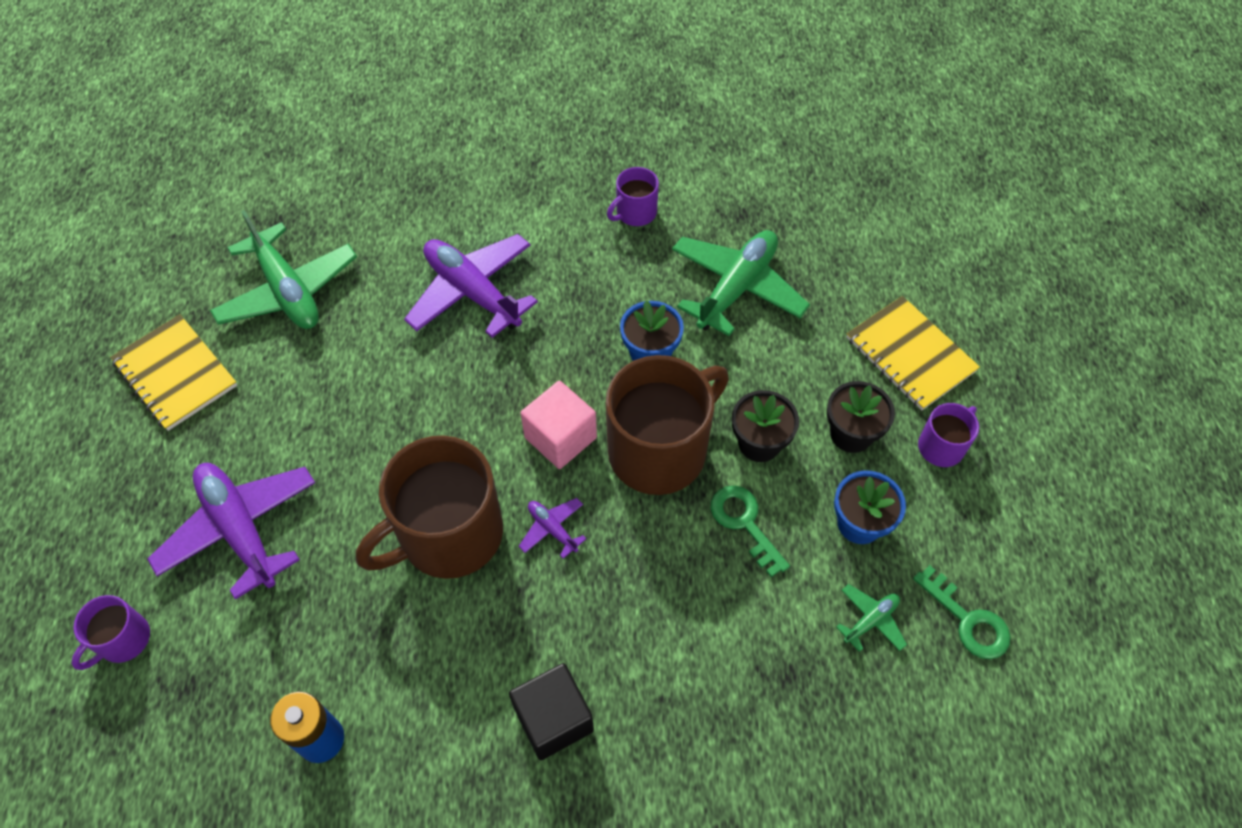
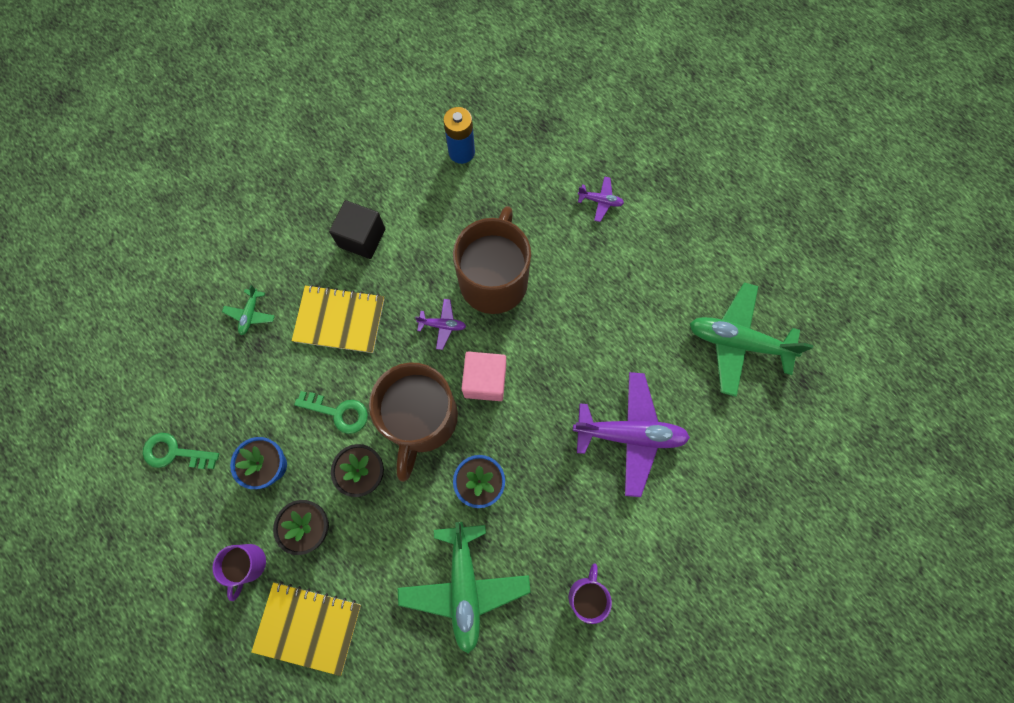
camera: 140 degrees right, 15 degrees up
purple mug [72,595,150,670] -> none
yellow notebook [110,314,237,431] -> yellow notebook moved to [292,285,384,353]
purple plane [148,463,315,600] -> purple plane [578,176,624,222], size x0.45
green plane [836,584,907,652] -> green plane moved to [222,285,275,335]

